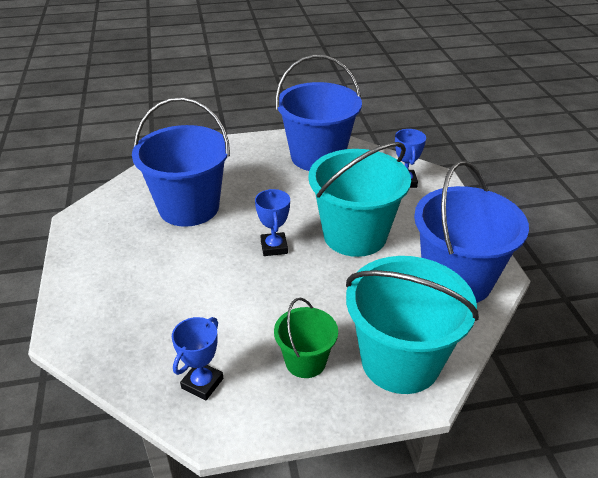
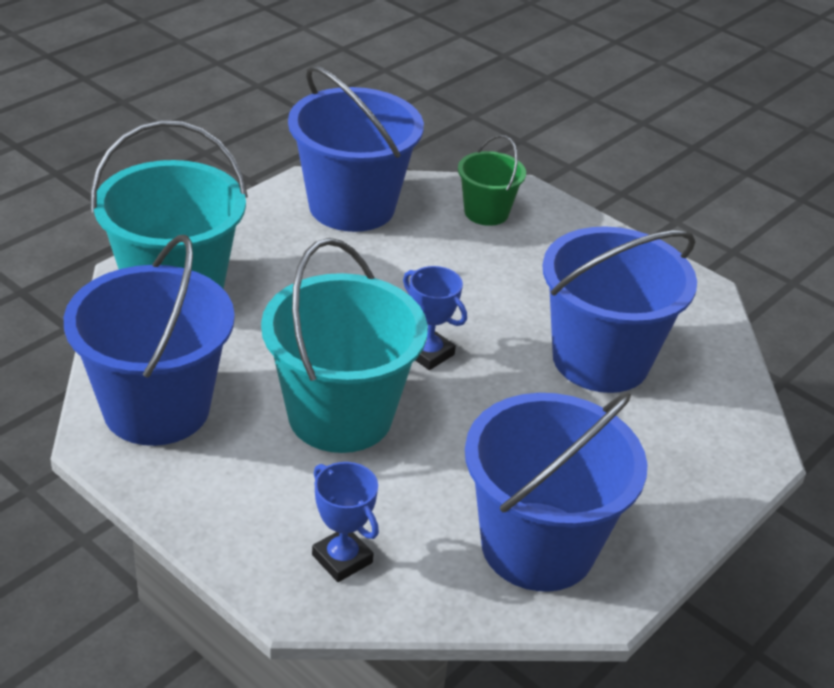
camera: 140 degrees right, 0 degrees up
blue trophy [172,317,223,400] -> blue bucket [288,65,424,232]
green bucket [274,298,338,378] -> green bucket moved to [458,135,526,226]

